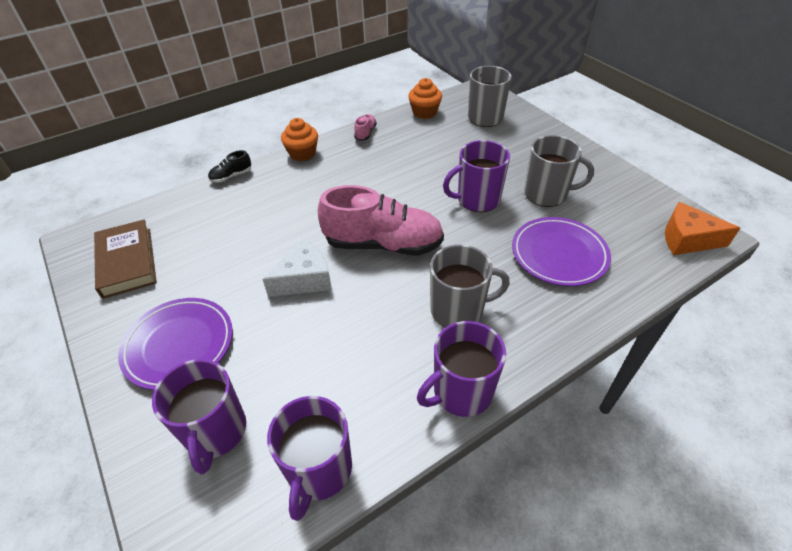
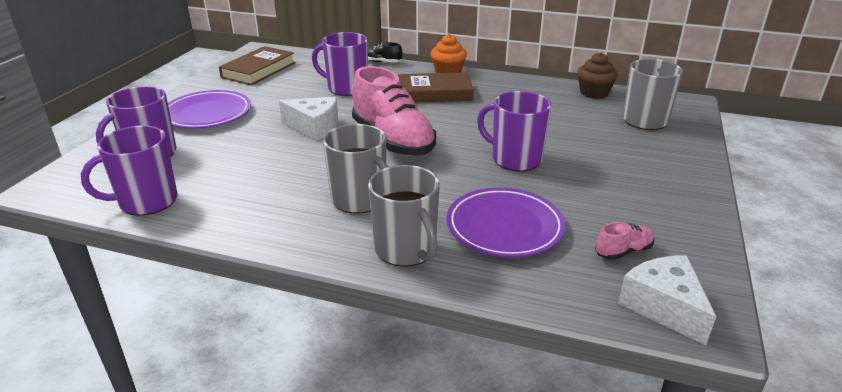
camera: 50 degrees right, 15 degrees down
pink shoe [354,114,377,141] -> pink shoe moved to [595,222,655,260]
orange cupcake [408,78,442,119] -> brown cupcake [577,53,618,99]
purple mug [417,321,506,417] -> purple mug moved to [312,32,368,96]
grey mug [524,135,594,207] -> grey mug moved to [368,165,440,267]
orange cheese [665,202,740,255] -> white cheese [618,255,716,345]
none -> brown book [398,72,474,103]

